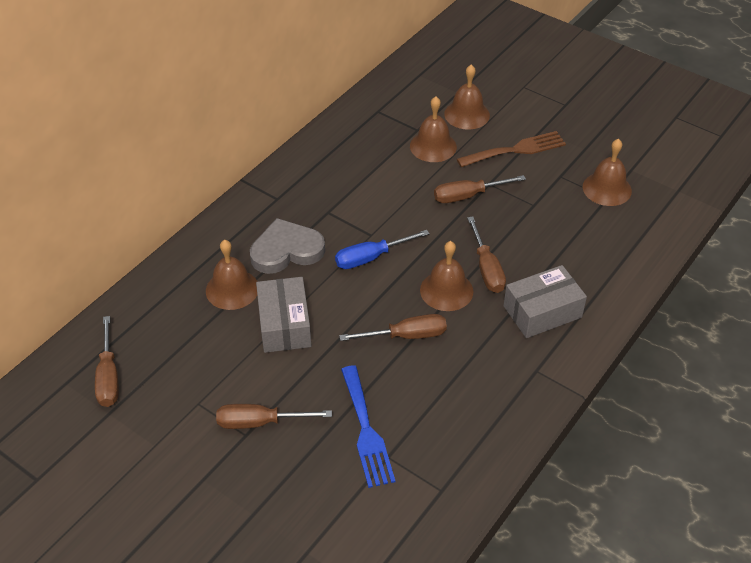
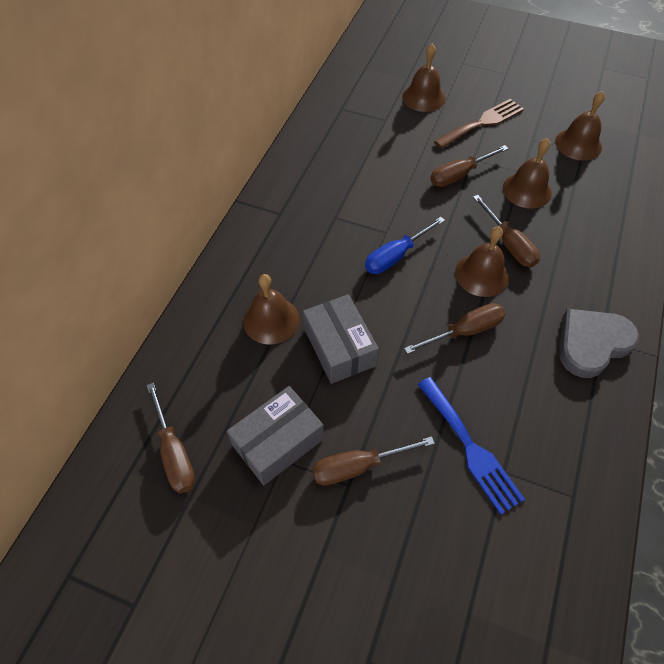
camera: 15 degrees left, 10 degrees up
grey heart [250,218,325,274] -> grey heart moved to [559,309,639,378]
brown bell [410,96,457,162] -> brown bell moved to [503,138,552,208]
grey box [503,265,587,338] -> grey box moved to [227,386,324,485]

